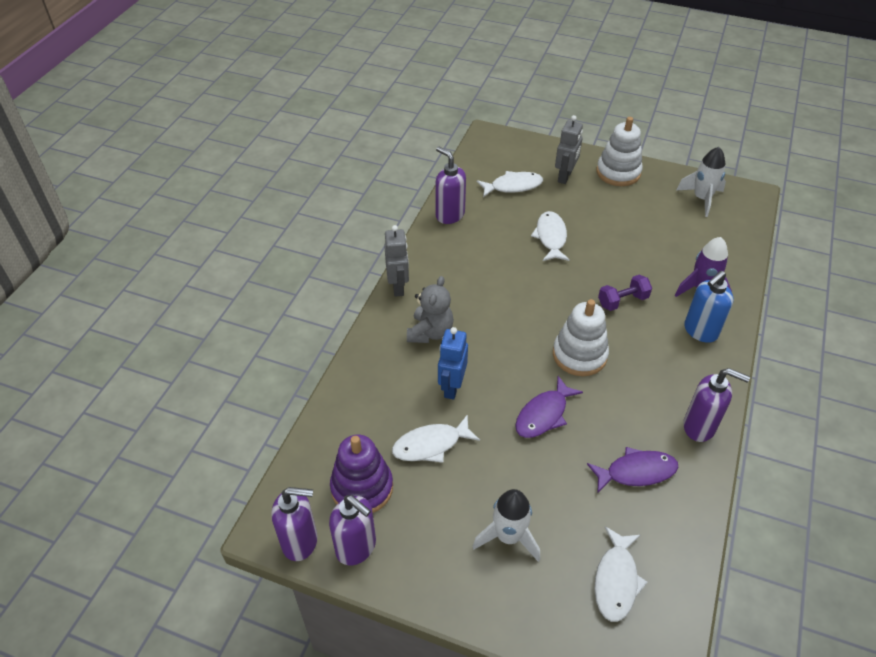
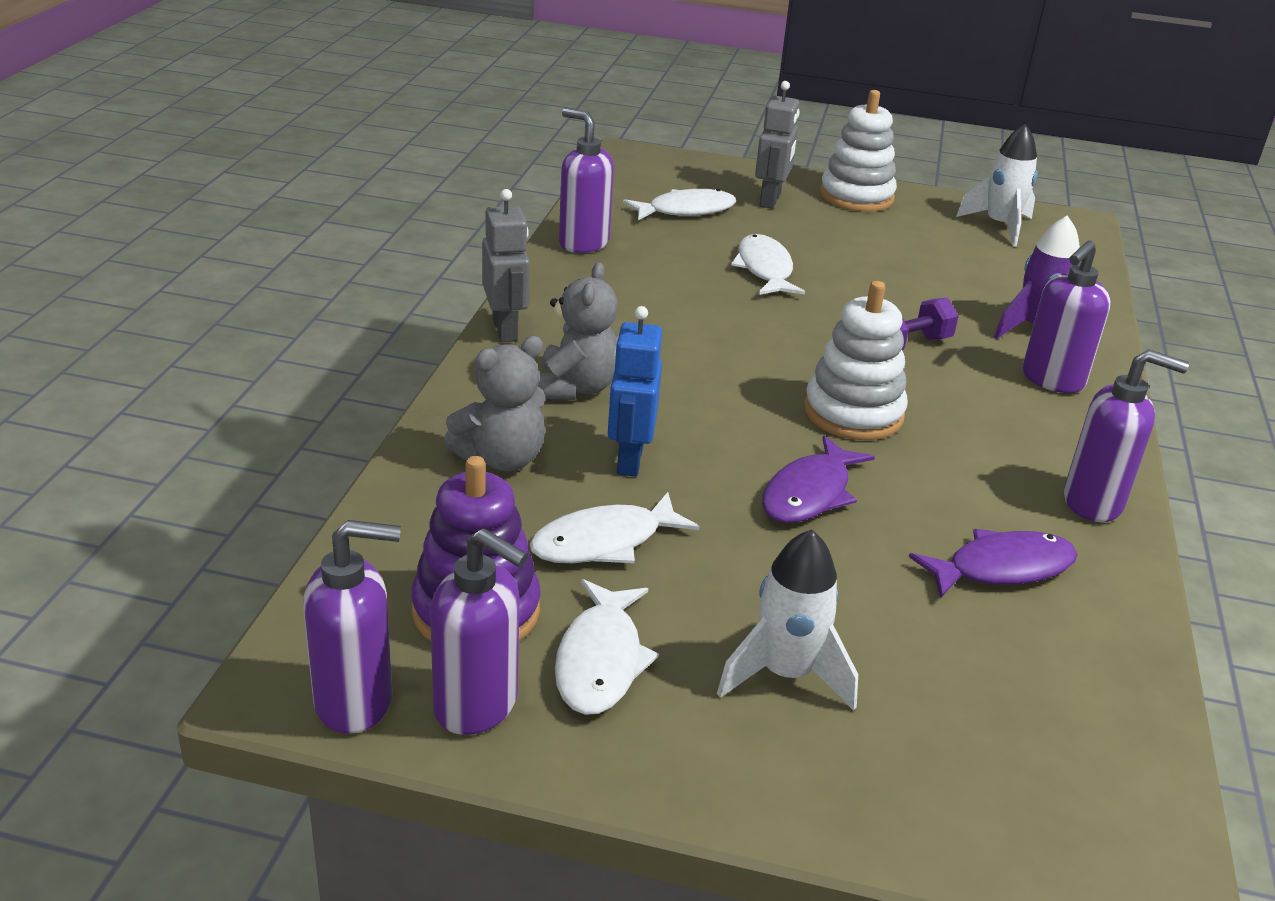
camera: 10 degrees left, 15 degrees down
white fish [594,526,648,622] -> white fish moved to [555,579,659,715]
blue soap dispenser [684,271,734,343] -> purple soap dispenser [1023,240,1110,393]
none -> grey teddy bear [444,336,546,471]

